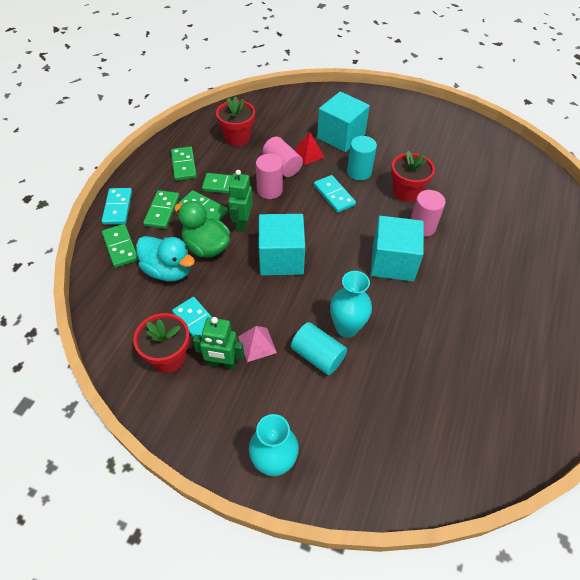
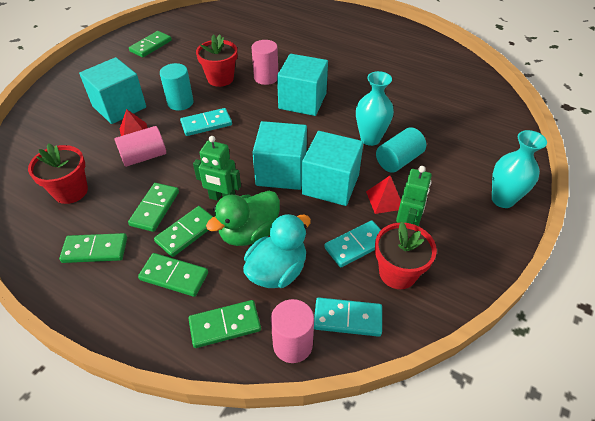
camera: 80 degrees left, 5 degrees down
turquoise domino [102,188,132,225] -> turquoise domino moved to [314,298,382,337]
pink pyramid [238,326,277,362] -> red pyramid [366,176,401,214]
pink cylinder [256,154,283,199] -> pink cylinder moved to [271,299,314,363]
none -> green domino [129,31,172,57]
none -> turquoise cube [302,131,363,206]

